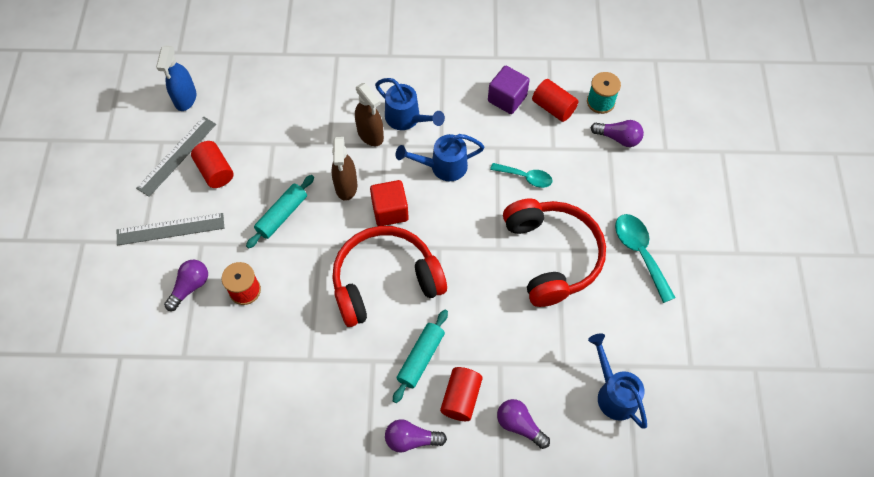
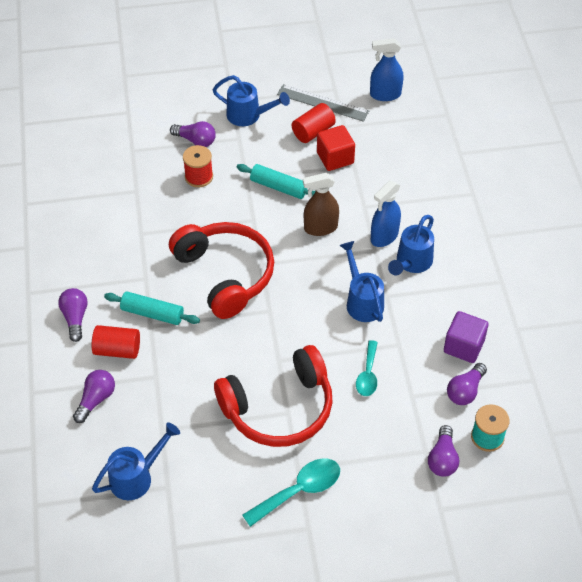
camera: 80 degrees right, 10 degrees down
grey ruler [117,213,224,246] -> blue watering can [213,75,290,126]
brown spray bottle [355,83,384,146] -> blue spray bottle [371,180,401,247]
red cube [370,180,409,226] -> red cube moved to [317,125,355,171]
red cylinder [532,79,578,122] -> purple light bulb [447,363,487,405]

